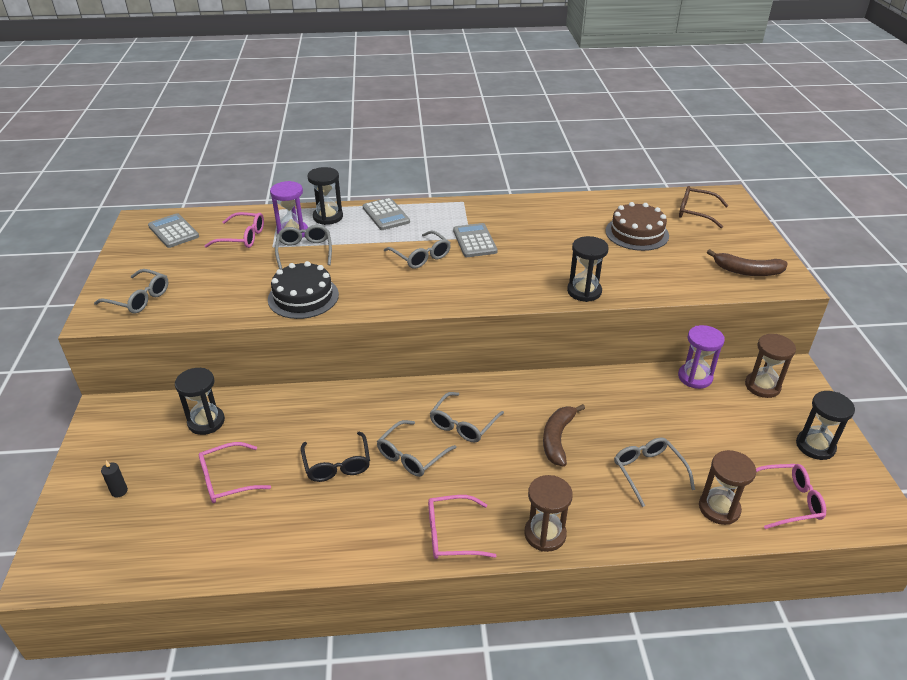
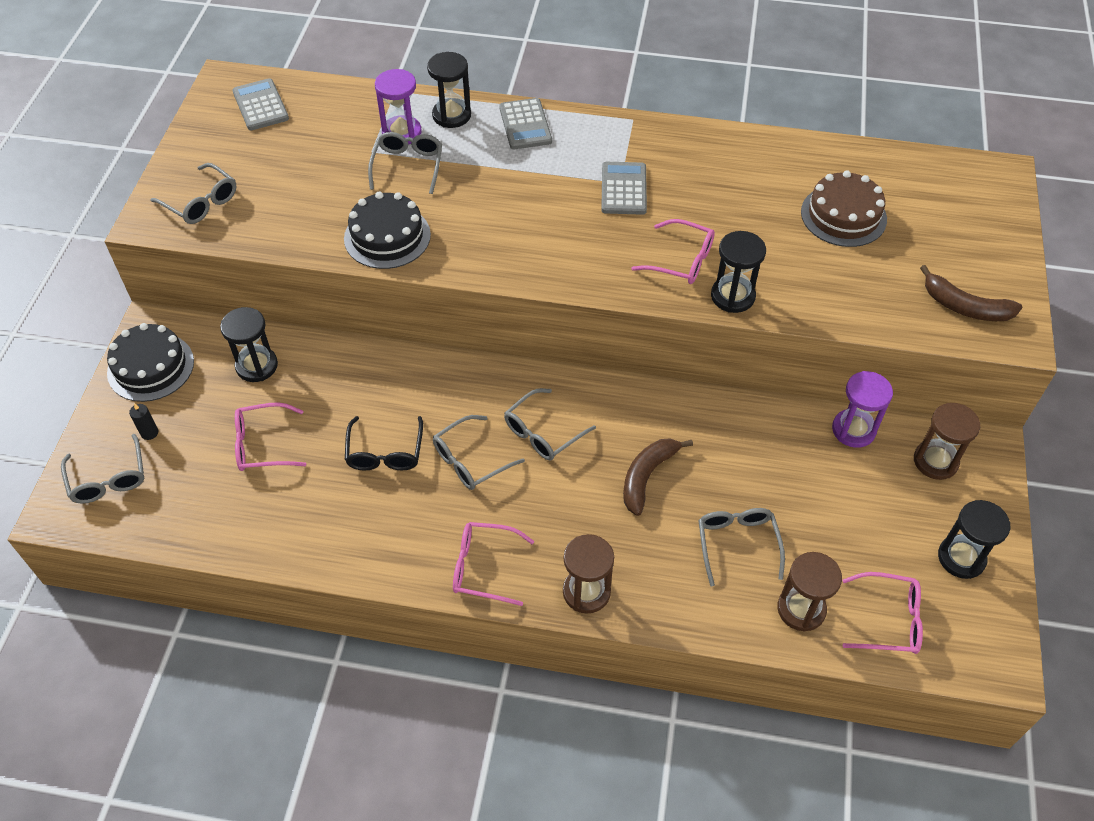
camera: 15 degrees right, 15 degrees up
pink glasses [205,212,264,248] -> pink glasses moved to [632,219,715,284]
grey glasses [384,231,451,269] -> grey glasses moved to [61,434,144,504]
brown glasses [679,186,728,228] -> none
none -> black cake [107,323,194,402]

